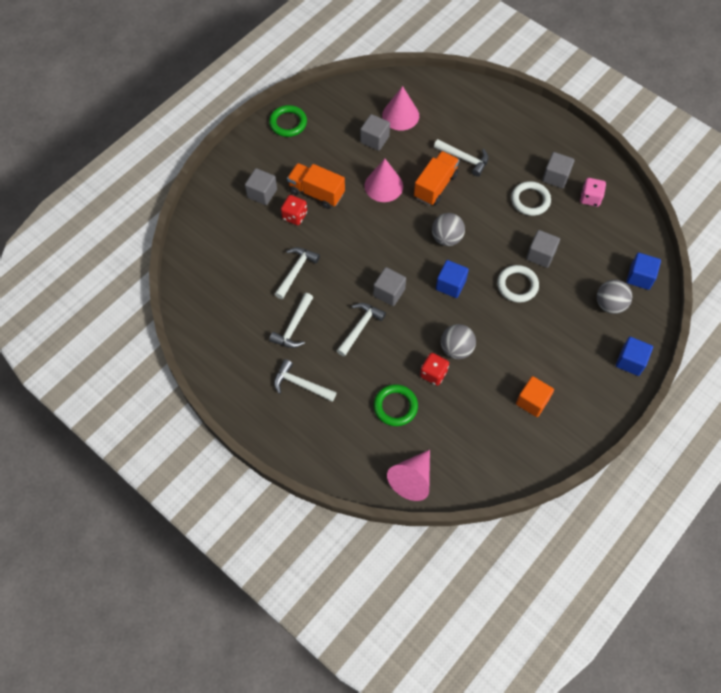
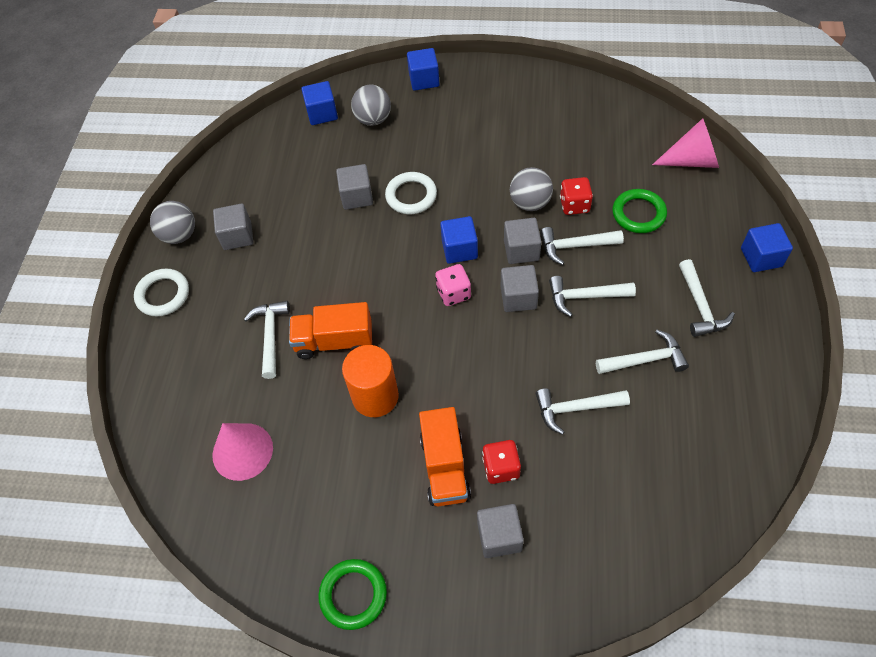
camera: 120 degrees left, 5 degrees down
grey cube [360,114,390,151] -> grey cube moved to [504,218,541,264]
pink cone [364,159,403,202] -> orange cylinder [342,345,399,417]
grey ball [432,213,465,246] -> grey ball moved to [150,201,195,244]
white ring [511,181,551,216] -> white ring moved to [134,269,189,317]
orange cube [516,376,554,417] -> none
pink dice [580,178,606,207] -> pink dice moved to [435,264,471,306]
none -> white hammer [540,227,624,265]
none -> blue cube [741,223,793,272]

